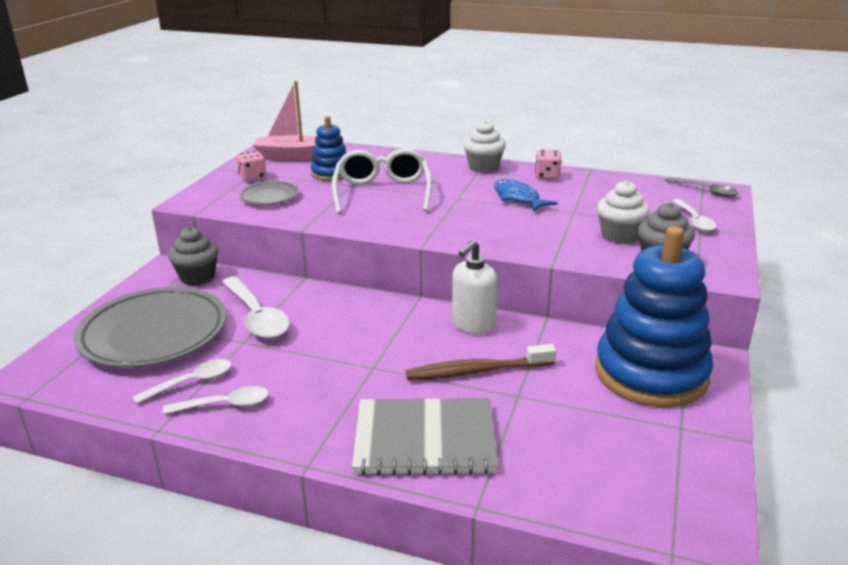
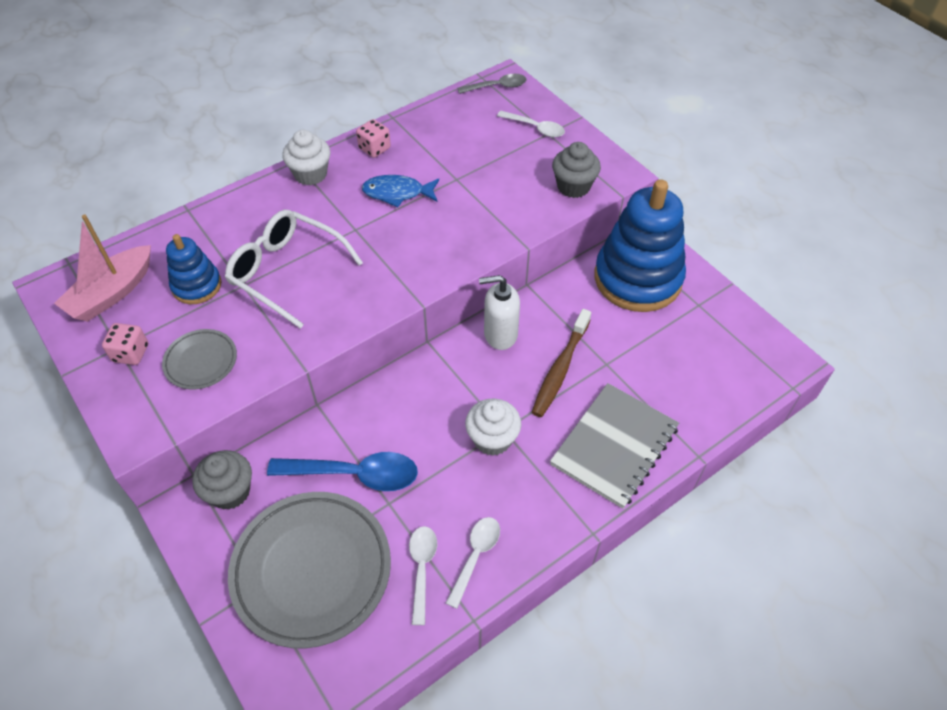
camera: 55 degrees left, 25 degrees up
white spoon [222,277,290,339] -> blue spoon [267,452,418,491]
white soap dispenser [452,240,497,335] -> white soap dispenser turned 105 degrees clockwise [479,275,520,350]
white cupcake [597,180,650,244] -> white cupcake moved to [465,399,521,456]

